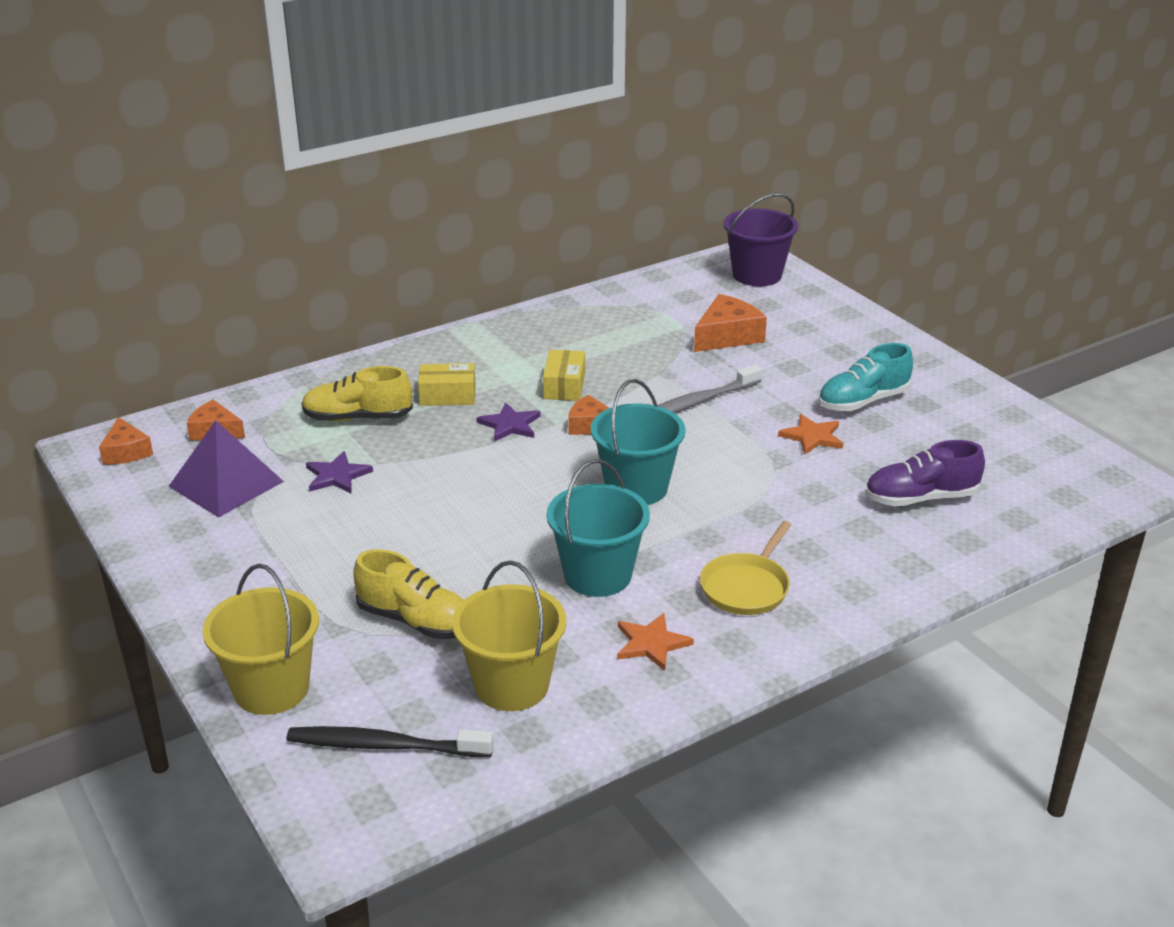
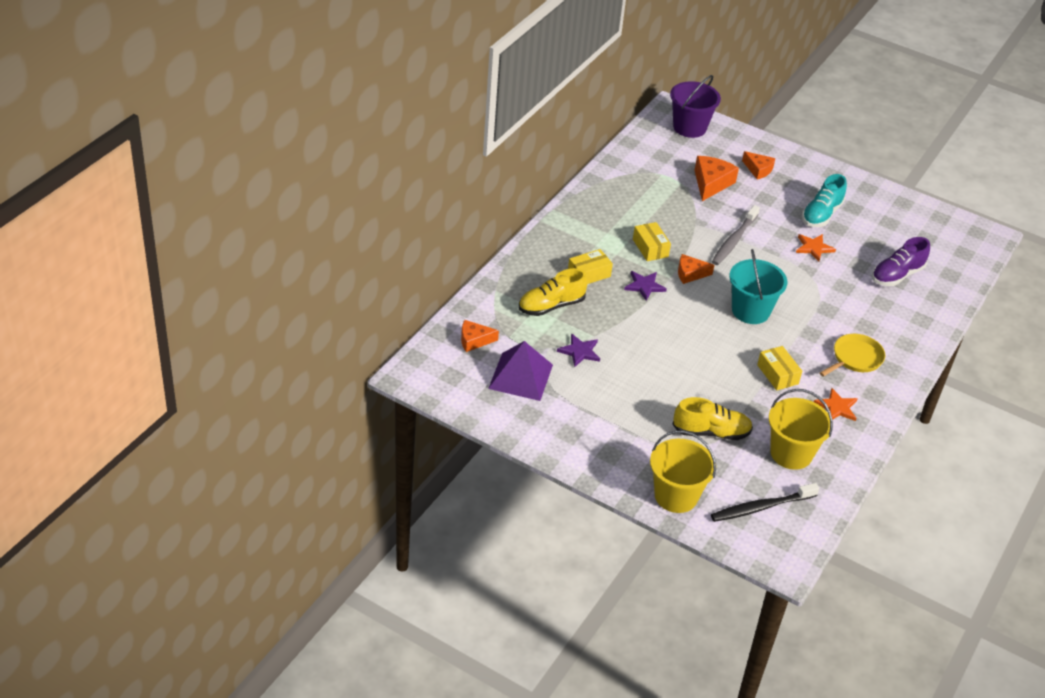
camera: 30 degrees left, 10 degrees up
orange cheese [99,417,153,464] -> orange cheese moved to [742,151,775,179]
turquoise bucket [547,459,650,597] -> yellow box [757,346,802,390]
yellow pan [700,521,791,615] -> yellow pan turned 135 degrees counterclockwise [820,334,885,377]

